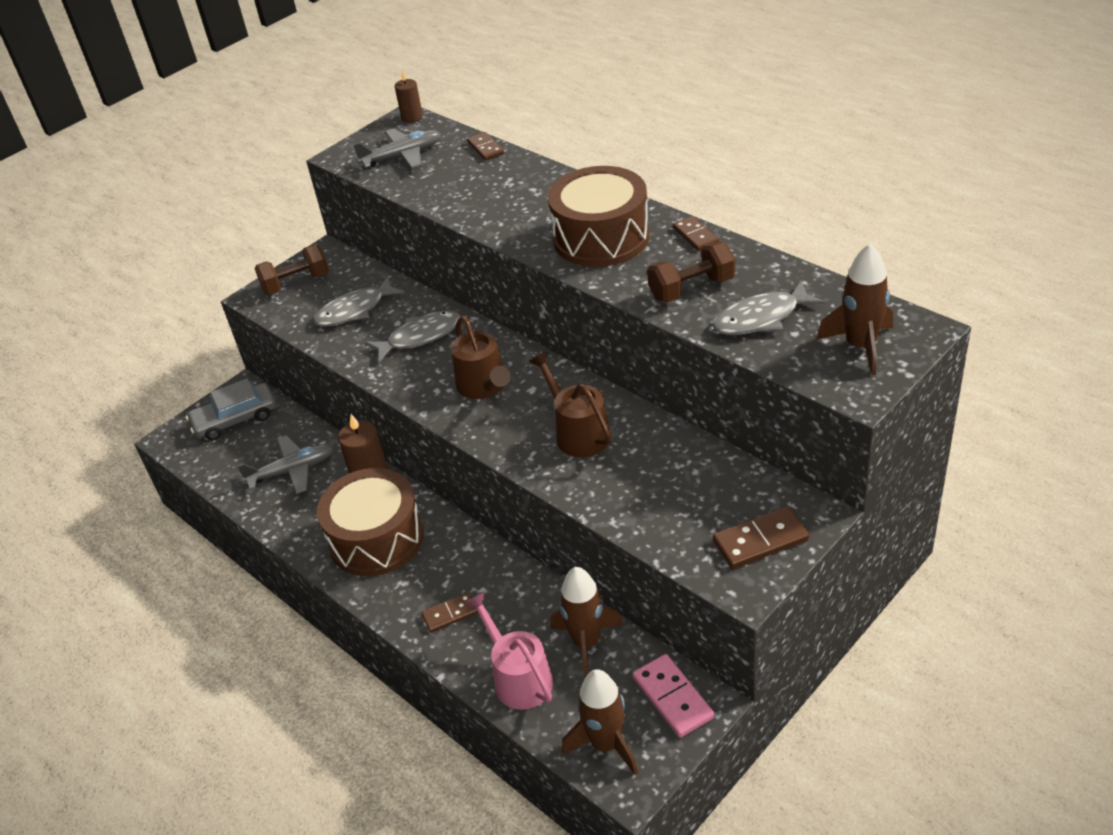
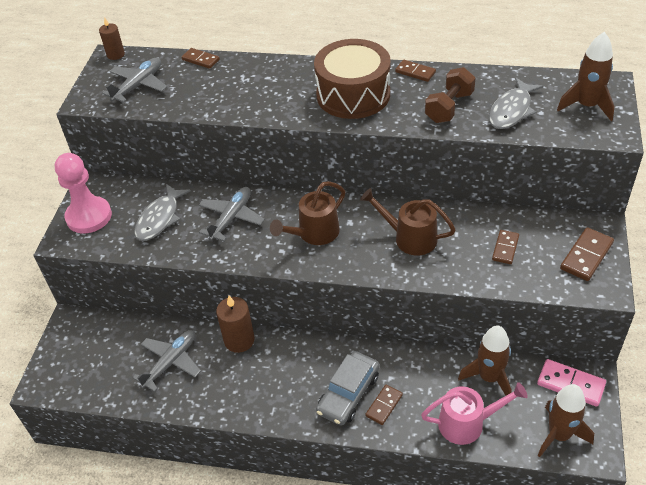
camera: 35 degrees left, 5 degrees up
grey car [186,378,276,440] -> grey car moved to [316,351,380,426]
brown dumbbell [255,245,329,295] -> pink pawn [55,153,112,233]
brown drum [317,468,424,576] -> none
grey fish [365,311,461,363] -> grey plane [199,187,265,241]
brown watering can [451,316,511,399] -> brown watering can turned 105 degrees clockwise [270,181,345,245]
pink watering can [466,592,553,710] -> pink watering can turned 150 degrees clockwise [421,382,528,445]
none -> brown domino [492,230,519,264]

